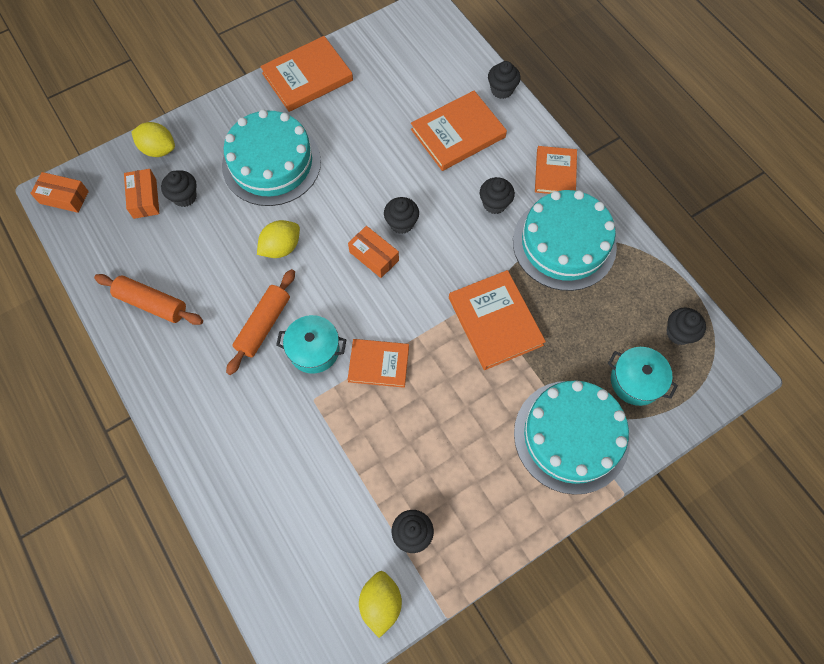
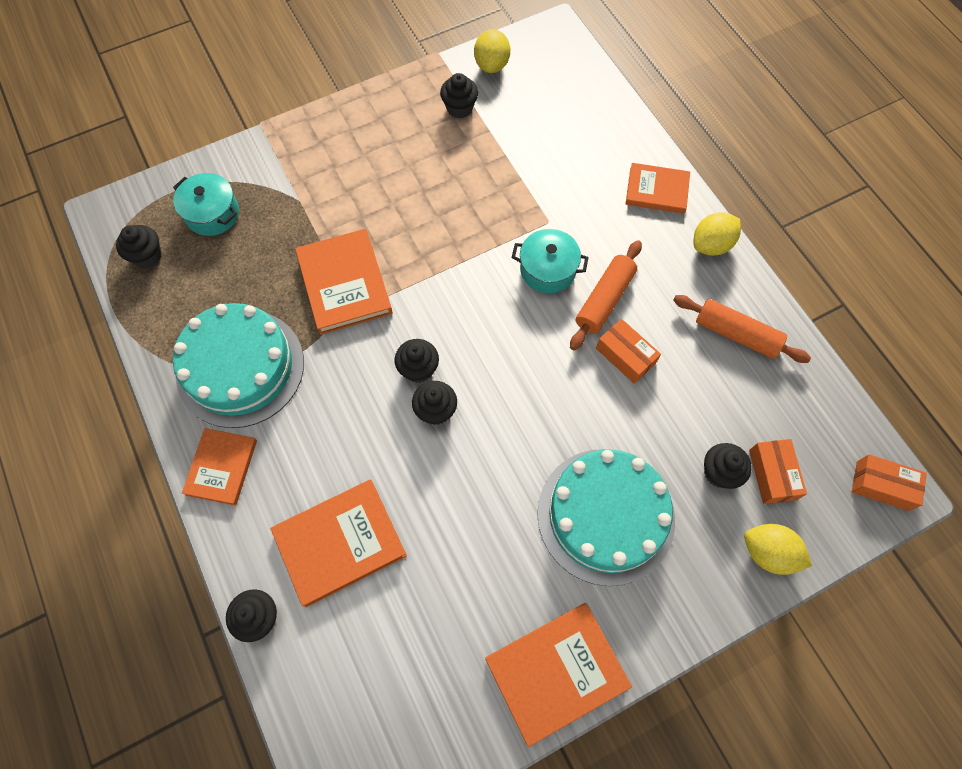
camera: 175 degrees left, 0 degrees up
yellow lemon [257,220,300,258] -> yellow lemon moved to [694,212,741,256]
orange box [348,226,399,278] -> orange box moved to [596,319,661,384]
orange book [348,339,409,388] -> orange book moved to [625,163,690,214]
black cupcake [480,177,515,214] -> black cupcake moved to [395,339,439,383]
turquoise cake [514,381,630,495] -> none

